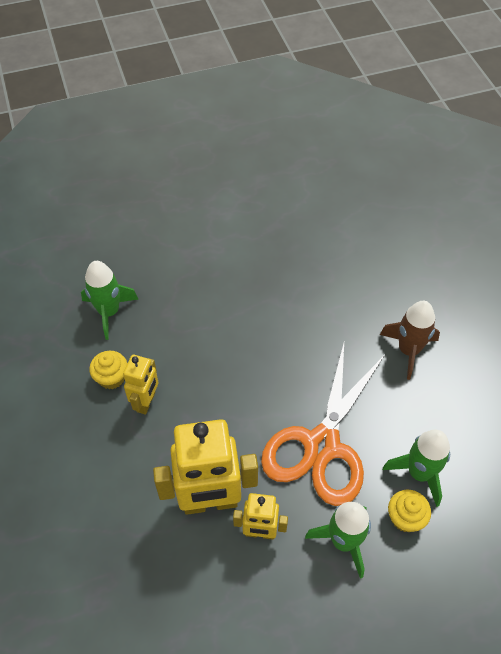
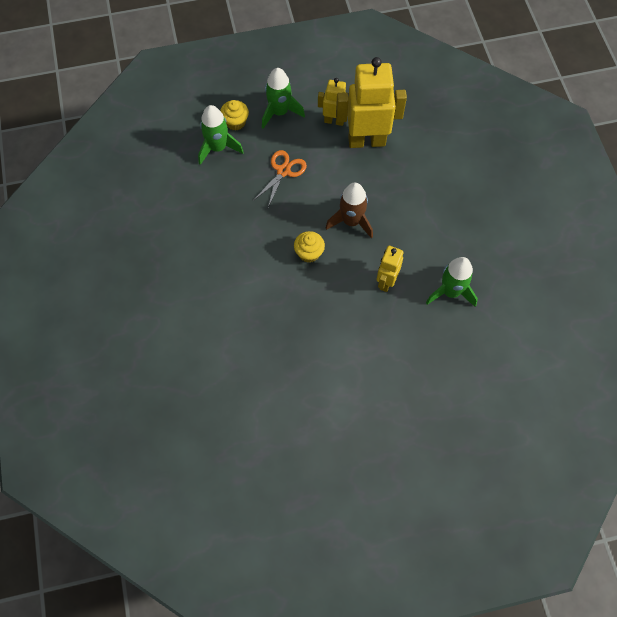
camera: 175 degrees left, 10 degrees up
yellow cupcake [89,351,127,389] -> yellow cupcake moved to [294,231,325,263]
yellow robot [123,355,159,415] -> yellow robot moved to [377,246,403,292]
orange scissors [261,344,385,506] -> orange scissors [253,150,307,207], size x0.50
brown rocket [380,301,440,380] -> brown rocket moved to [326,183,373,239]

